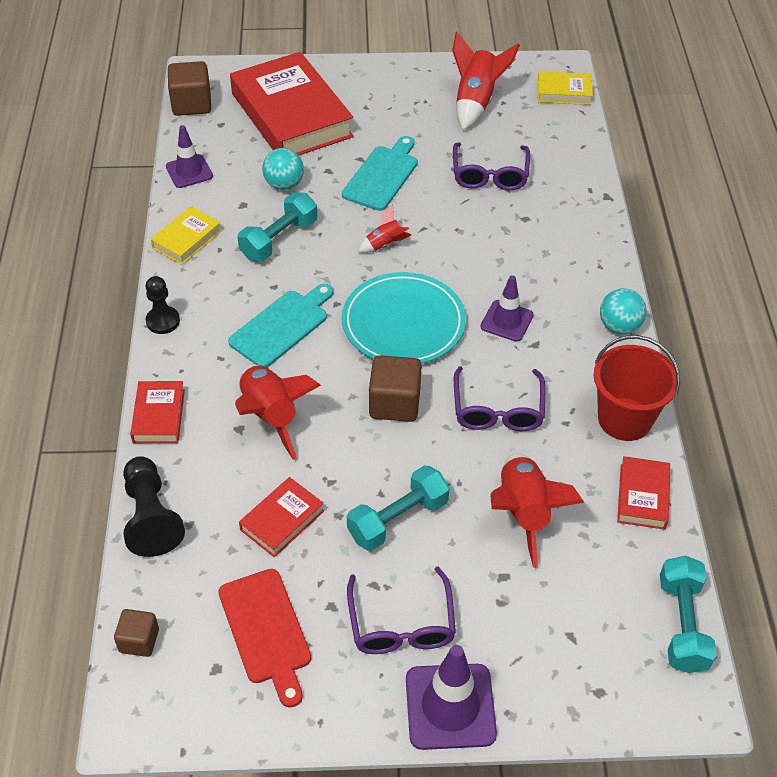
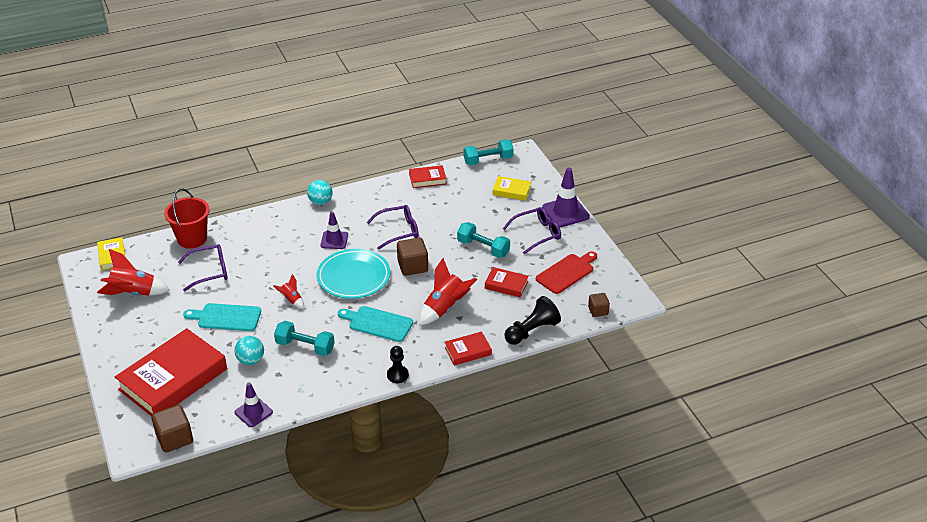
camera: 110 degrees left, 10 degrees down
yellow book [151,206,222,265] -> yellow book moved to [492,176,531,201]
red rocket [490,453,584,568] -> none
red bucket [594,335,680,441] -> red bucket moved to [164,188,209,249]

